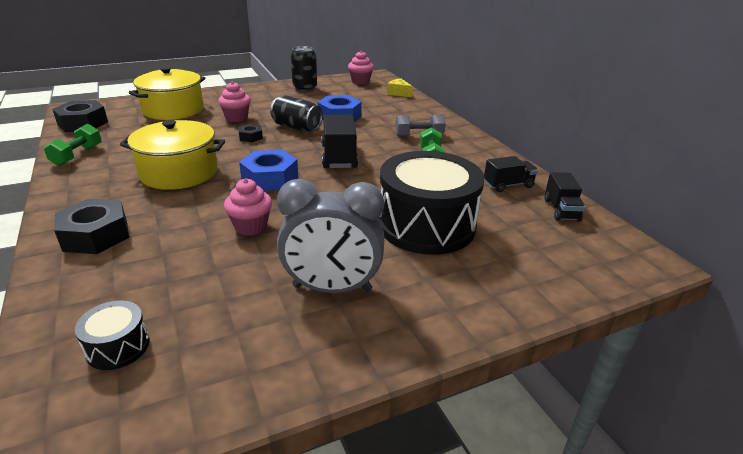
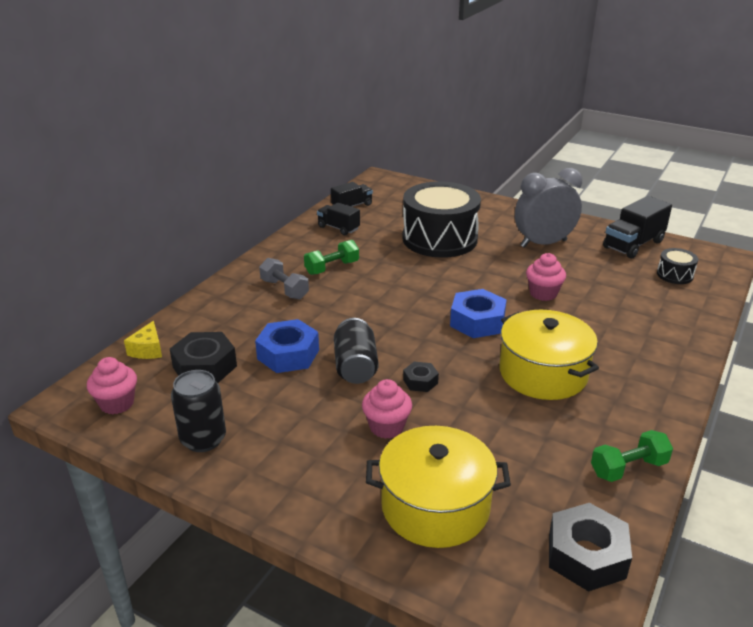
camera: 125 degrees left, 0 degrees up
black nut [54,198,129,254] -> black nut moved to [170,332,237,383]
grey clock [277,179,384,293] -> grey clock turned 75 degrees counterclockwise [515,168,582,247]
black truck [321,115,358,168] -> black truck moved to [603,196,672,259]

